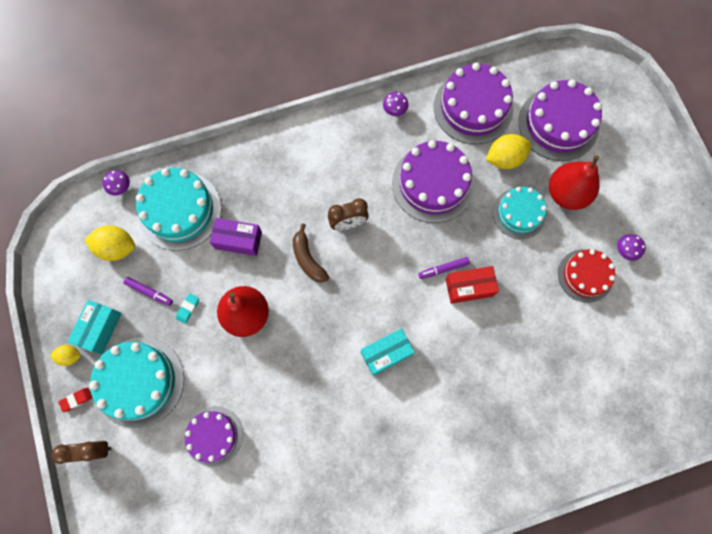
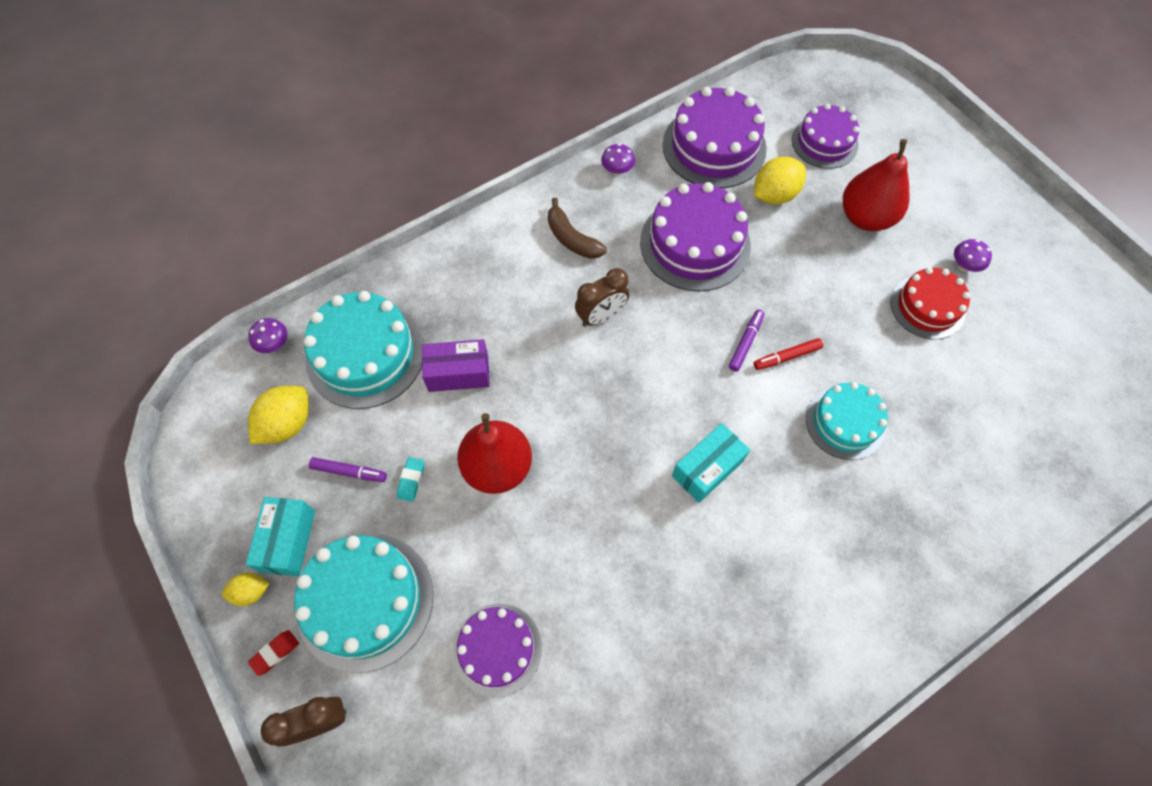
camera: 15 degrees left, 10 degrees down
yellow lemon [85,225,135,261] -> yellow lemon turned 45 degrees counterclockwise [248,386,309,444]
brown banana [293,223,329,283] -> brown banana moved to [548,198,607,259]
purple marker [419,257,470,279] -> purple marker turned 150 degrees clockwise [729,309,764,372]
red box [446,266,499,304] -> red marker [754,338,823,370]
turquoise cake [493,187,547,239] -> turquoise cake moved to [806,382,888,460]
purple cake [519,80,602,161] -> purple cake [792,104,860,169], size x0.64

